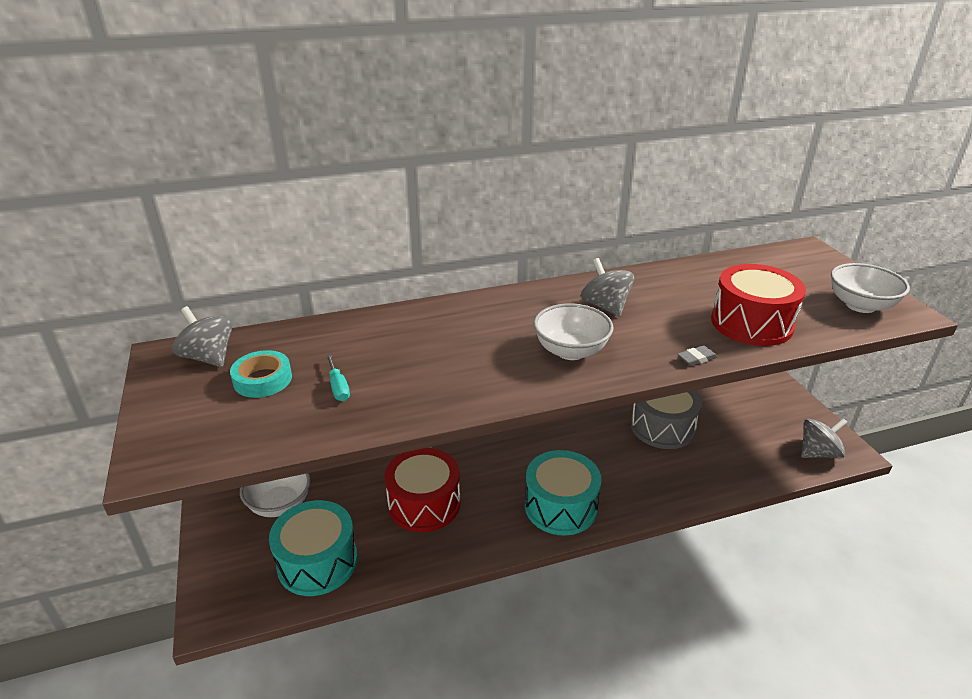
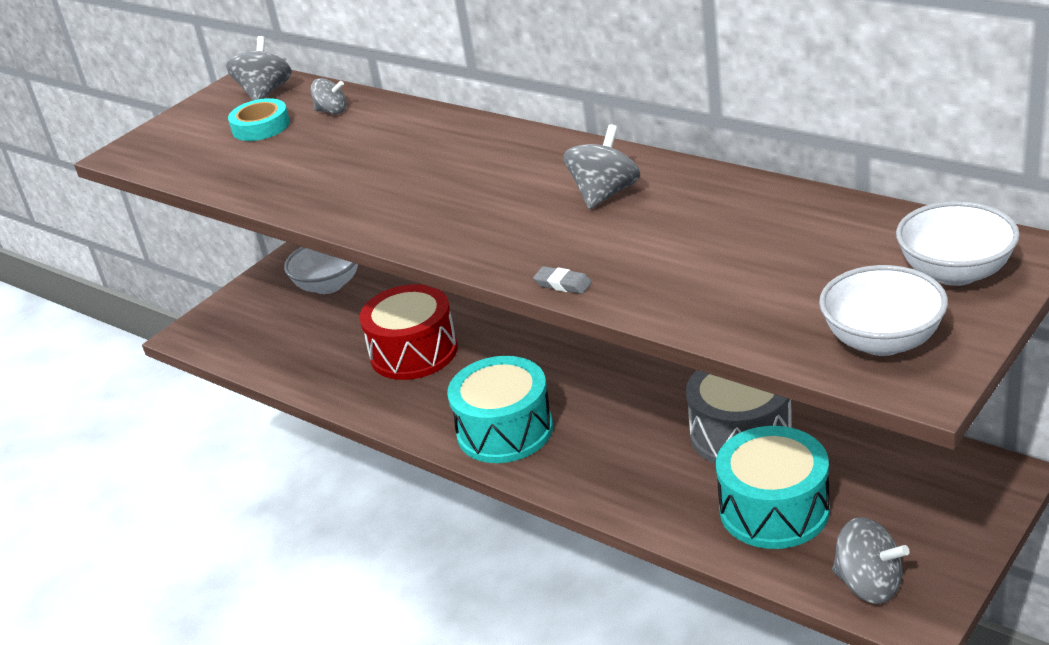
camera: 60 degrees right, 0 degrees up
turquoise drum [269,500,358,596] -> turquoise drum moved to [716,426,830,549]
turquoise screwdriver [326,354,350,401] -> none
white bowl [533,303,614,360] -> white bowl moved to [896,201,1020,286]
red drum [711,264,806,346] -> none
none -> grey spinning top [311,78,347,114]

